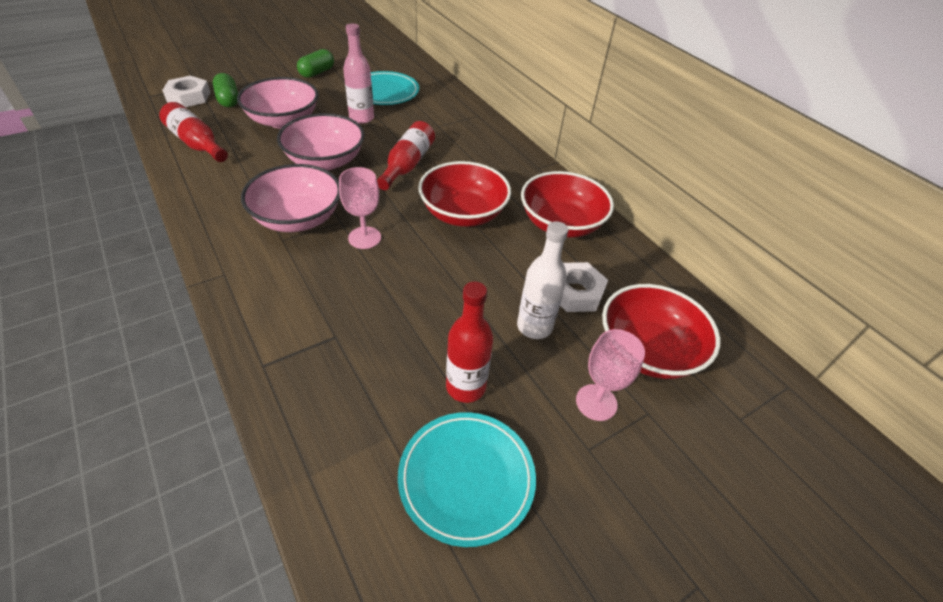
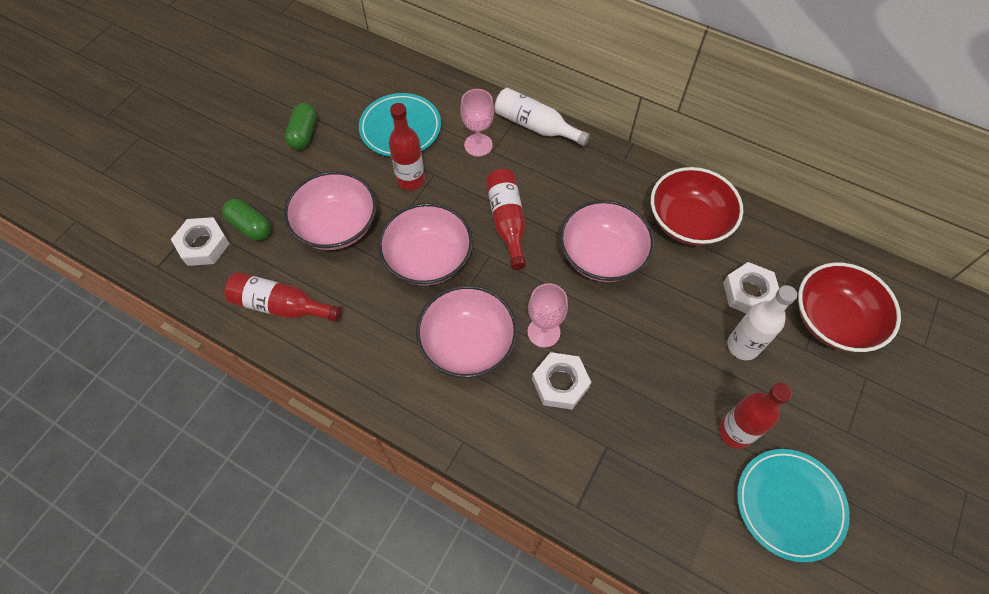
camera: 25 degrees left, 15 degrees up
pink bottle [343,23,374,124] -> red bottle [389,103,425,190]
red bowl [418,161,511,227] -> pink bowl [560,200,654,282]
pink goblet [576,329,645,421] -> pink goblet moved to [460,89,494,157]
none -> white bottle [495,88,590,146]
none -> white nut [532,352,591,410]

